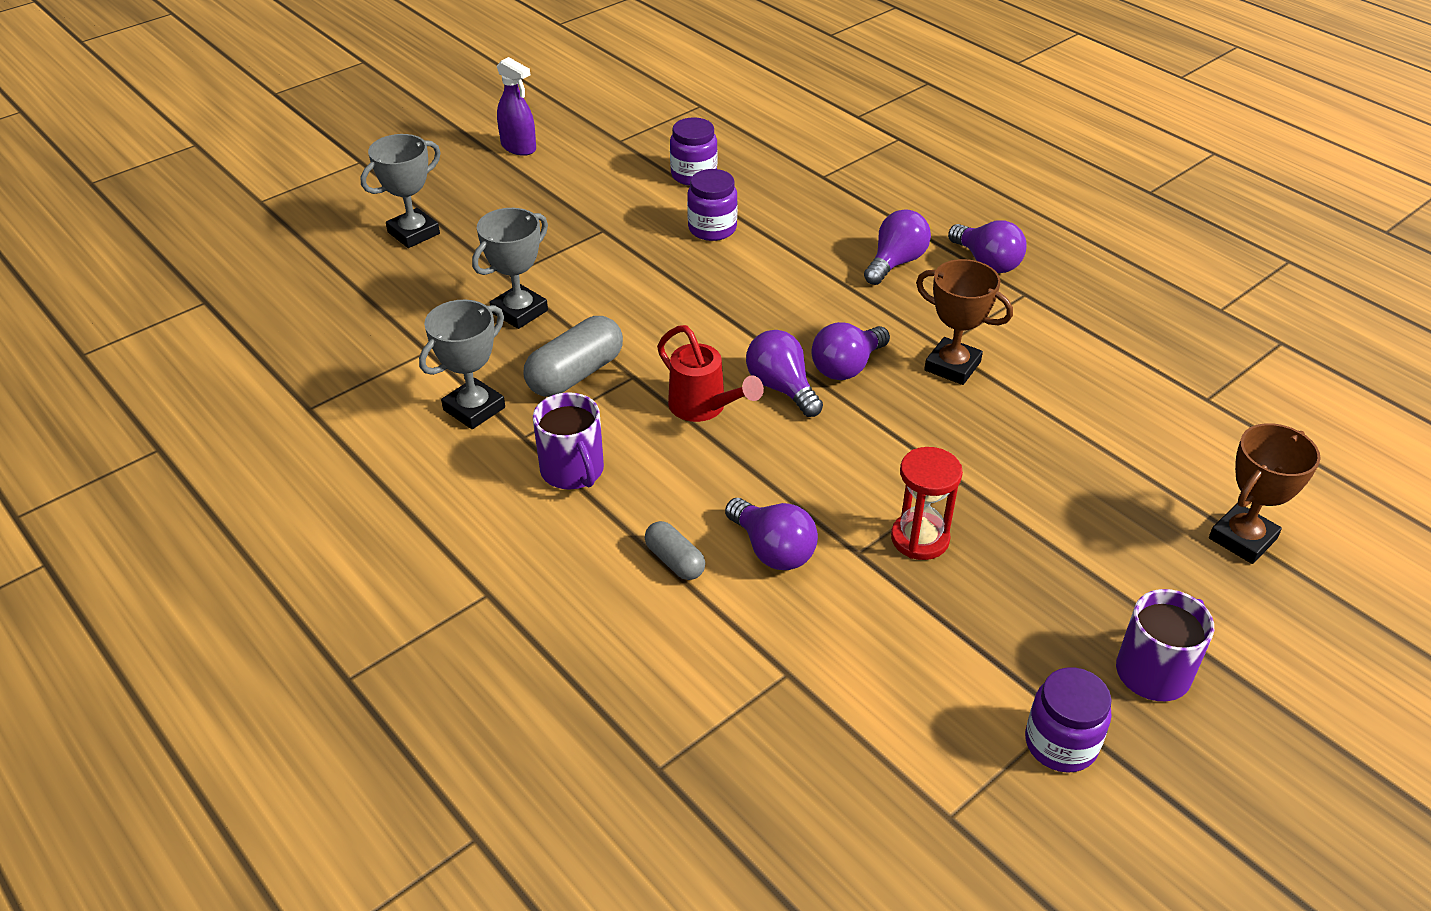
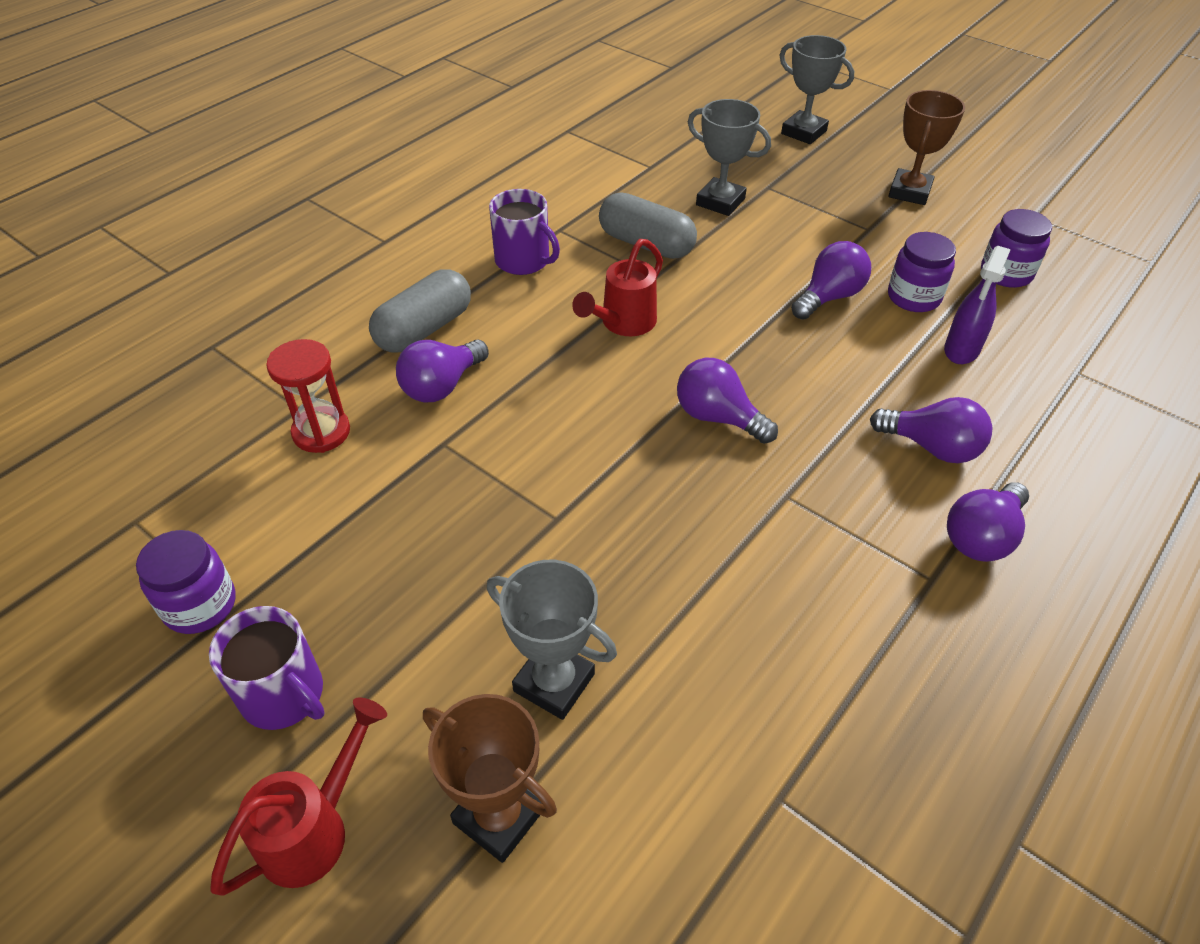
camera: 80 degrees right, 5 degrees up
grey trophy [419,300,505,429] -> grey trophy moved to [487,560,617,720]
purple spray bottle [497,57,536,156] -> purple spray bottle moved to [944,246,1011,364]
purple mug [533,392,604,489] -> purple mug turned 105 degrees counterclockwise [489,189,560,275]
grey capsule [645,521,705,580] -> grey capsule [369,269,471,353], size x1.74
purple light bulb [746,330,823,417] -> purple light bulb moved to [791,241,871,320]
red hourglass [891,447,963,560] -> red hourglass moved to [266,339,350,453]
brown trophy [916,259,1013,385] -> brown trophy moved to [888,90,965,205]
none -> red watering can [210,697,387,896]

